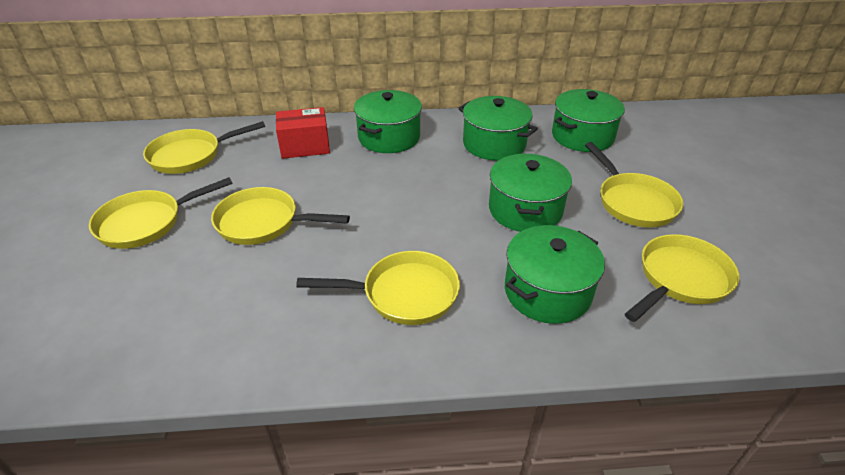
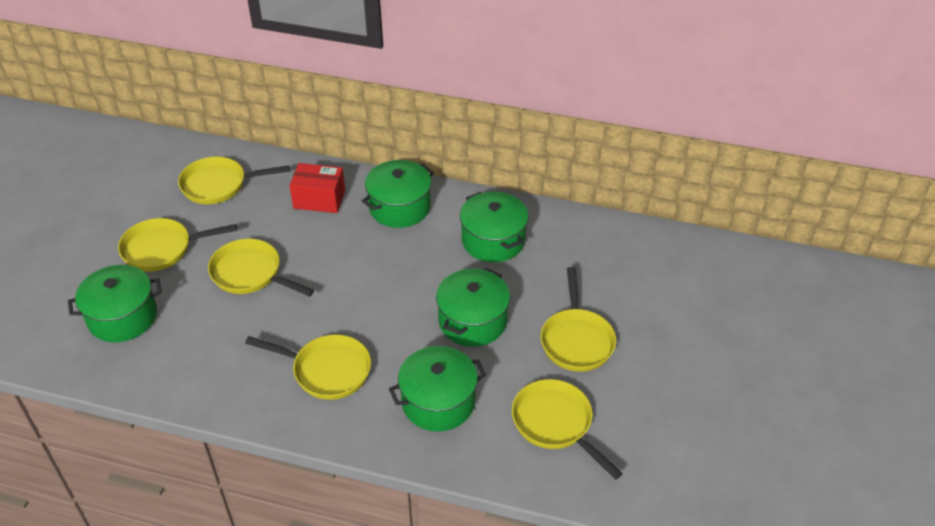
camera: 20 degrees right, 5 degrees up
green pot [552,89,625,152] -> green pot moved to [68,265,162,342]
yellow pan [625,234,739,322] -> yellow pan turned 105 degrees counterclockwise [512,379,623,480]

